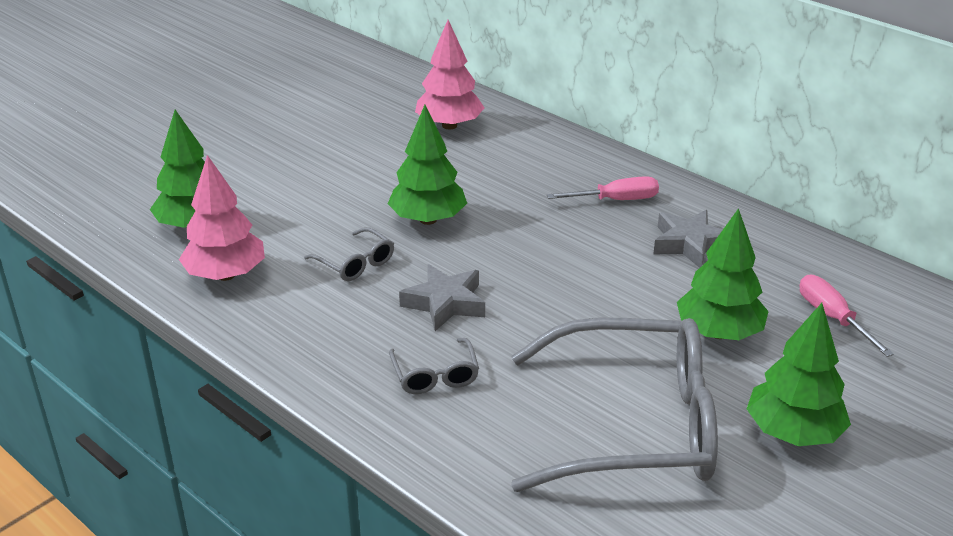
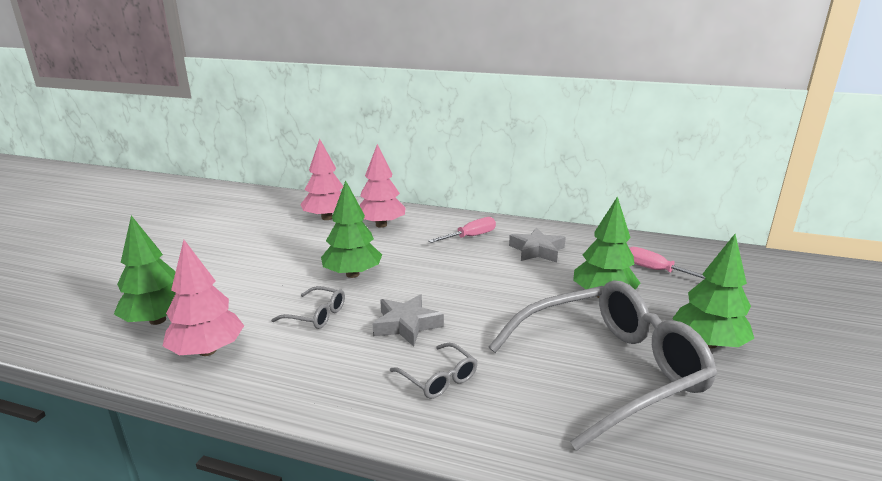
camera: 25 degrees left, 10 degrees down
none -> pink tree [359,144,406,228]

